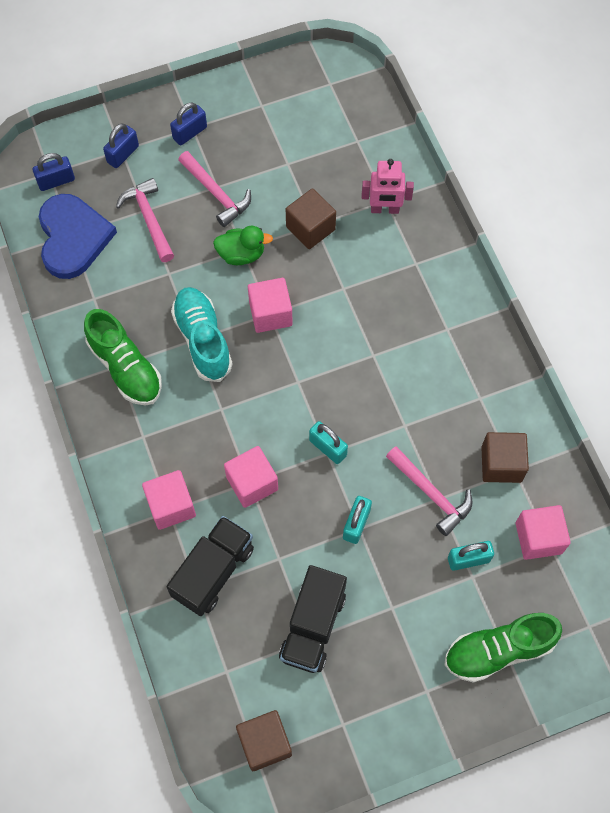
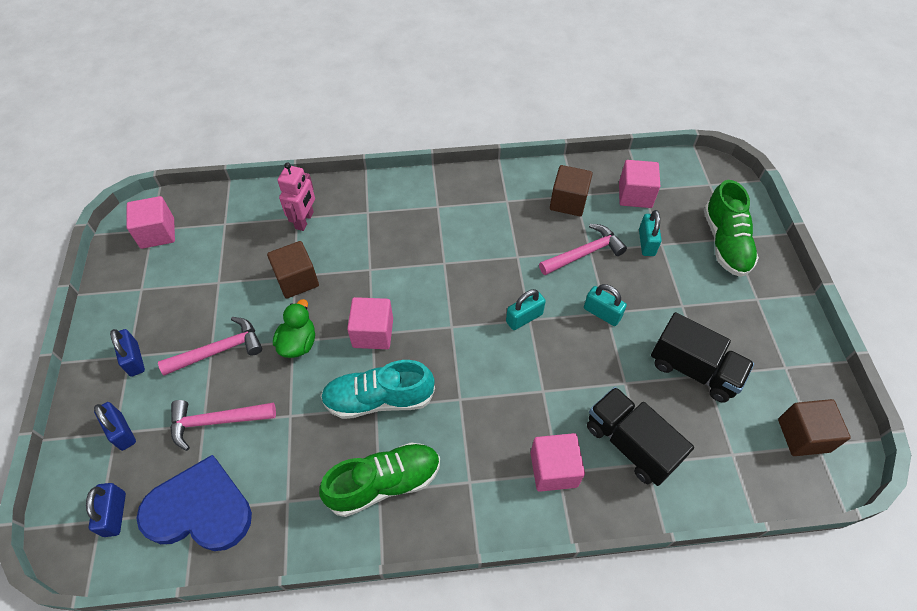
camera: 75 degrees left, 10 degrees down
pink cube [224,446,278,508] -> pink cube moved to [126,196,175,249]

